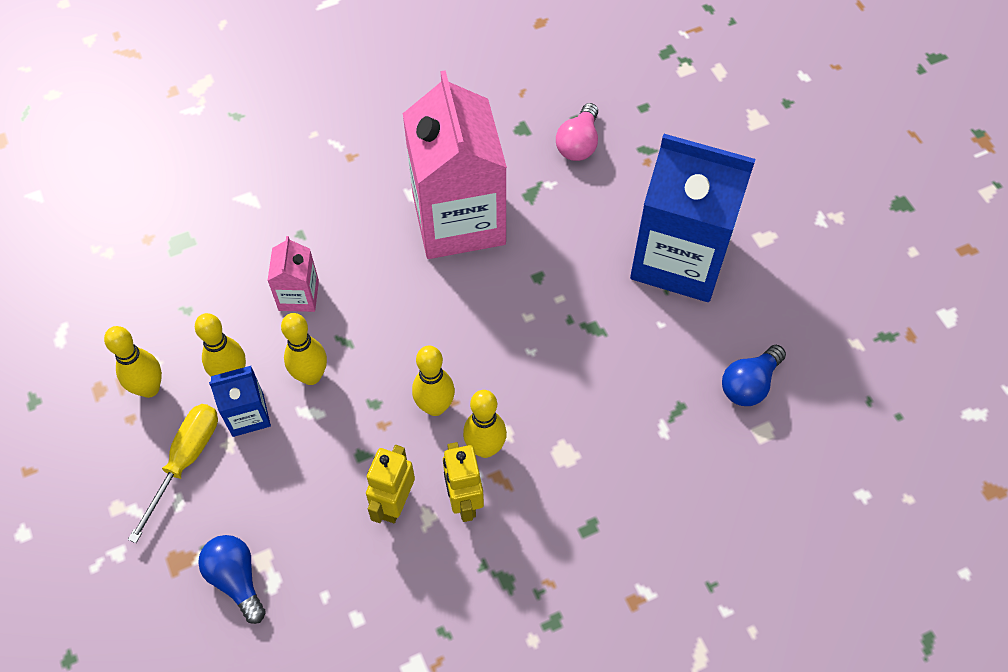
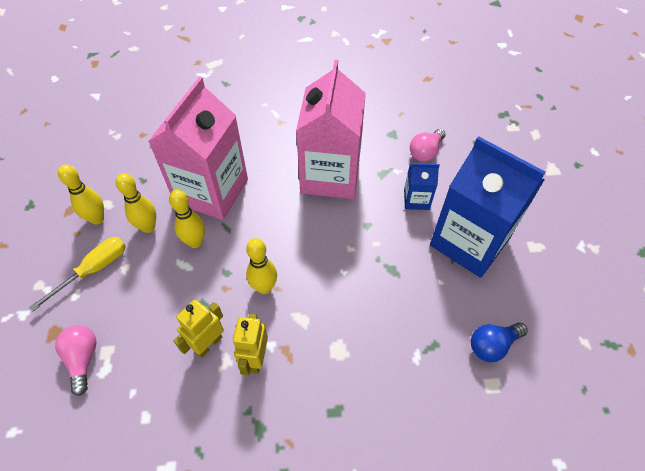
camera: 20 degrees right, 5 degrees down
blue light bulb [198,535,266,624] -> pink light bulb [55,325,97,396]
blue carton [209,366,271,437] -> blue carton moved to [404,163,440,210]
pink carton [268,236,319,312] -> pink carton [148,77,248,220], size x2.25
yellow bowling pin [463,390,507,458] -> none

